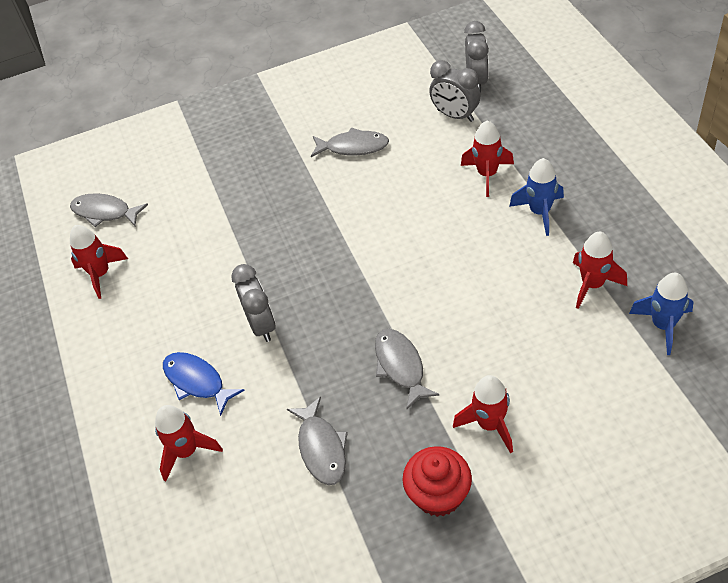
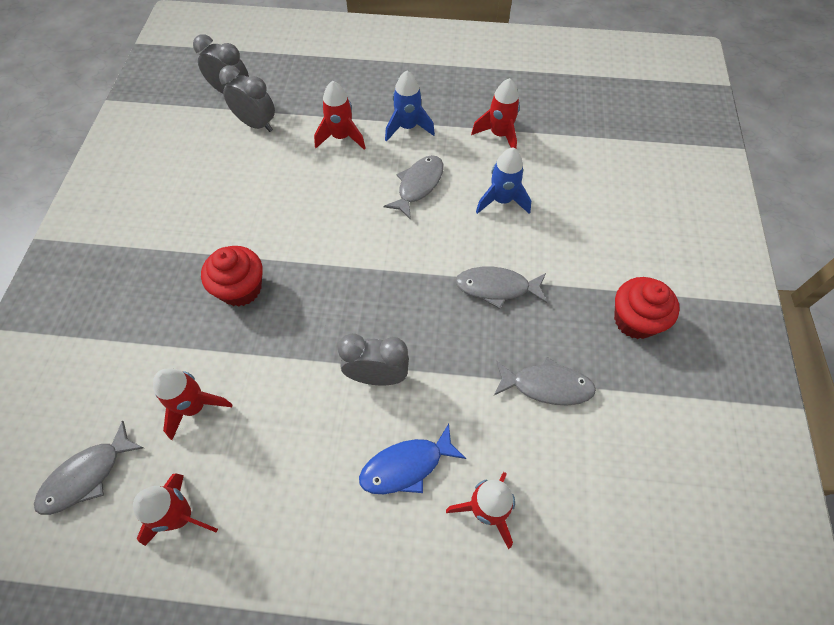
camera: 70 degrees left, 10 degrees up
grey fish [311,127,389,157] -> grey fish moved to [384,155,444,220]
grey clock [429,60,480,122] -> grey clock turned 120 degrees counterclockwise [219,66,275,132]
red rocket [453,375,513,453] -> red rocket moved to [153,369,232,440]
blue rocket [629,273,693,355] -> blue rocket moved to [476,148,531,214]
none -> red cupcake [201,246,263,307]

